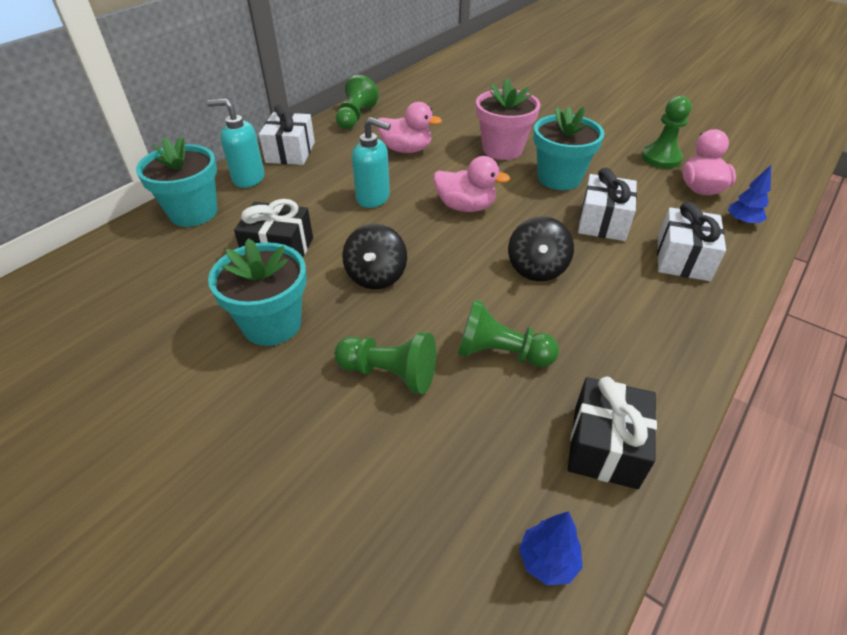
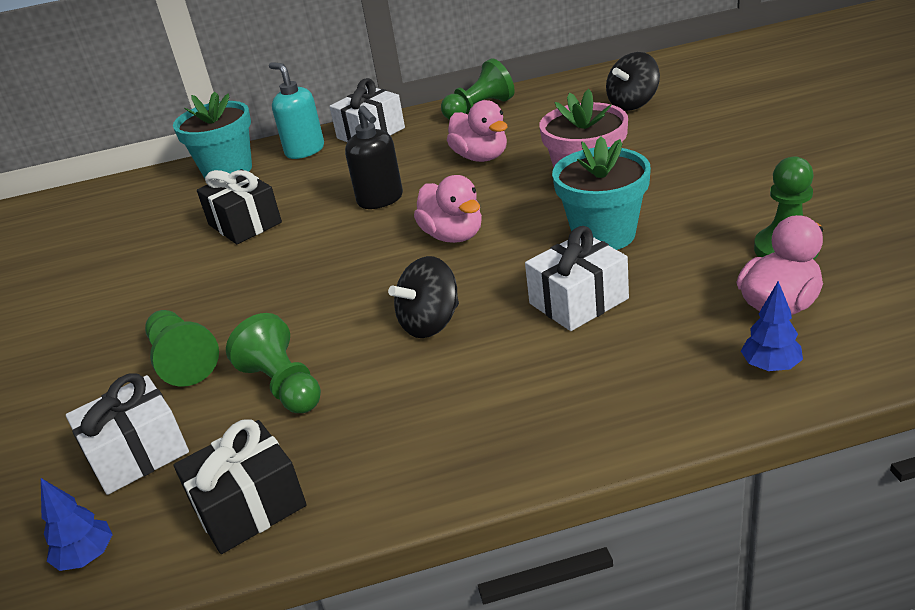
camera: 45 degrees right, 10 degrees down
turquoise flower pot [208,238,307,346] -> none
black spinning top [342,223,407,289] -> black spinning top moved to [606,52,660,111]
turquoise soap dispenser [352,117,391,208] -> black soap dispenser [345,105,403,209]
white gift [657,202,726,281] -> white gift moved to [66,373,189,495]

